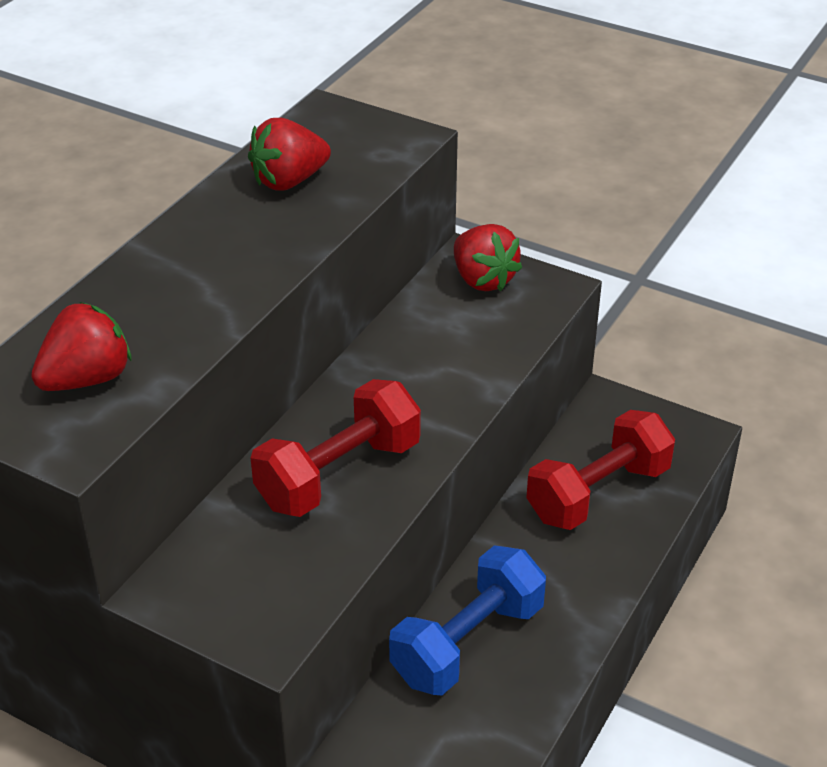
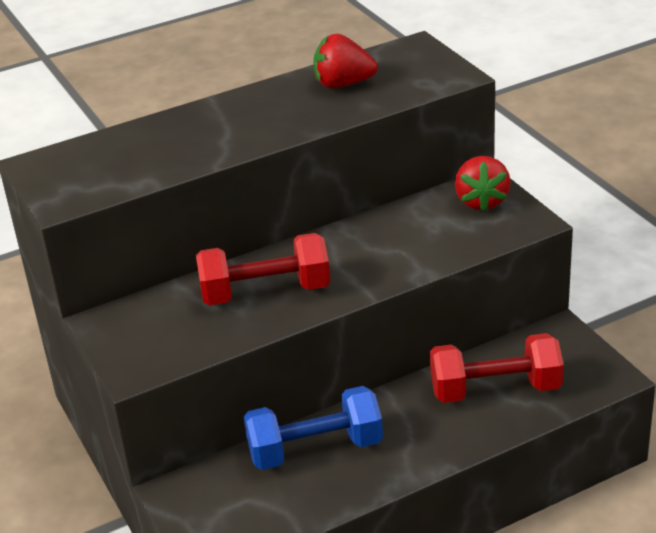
camera: 35 degrees right, 5 degrees down
red strawberry [31,302,132,391] -> none

